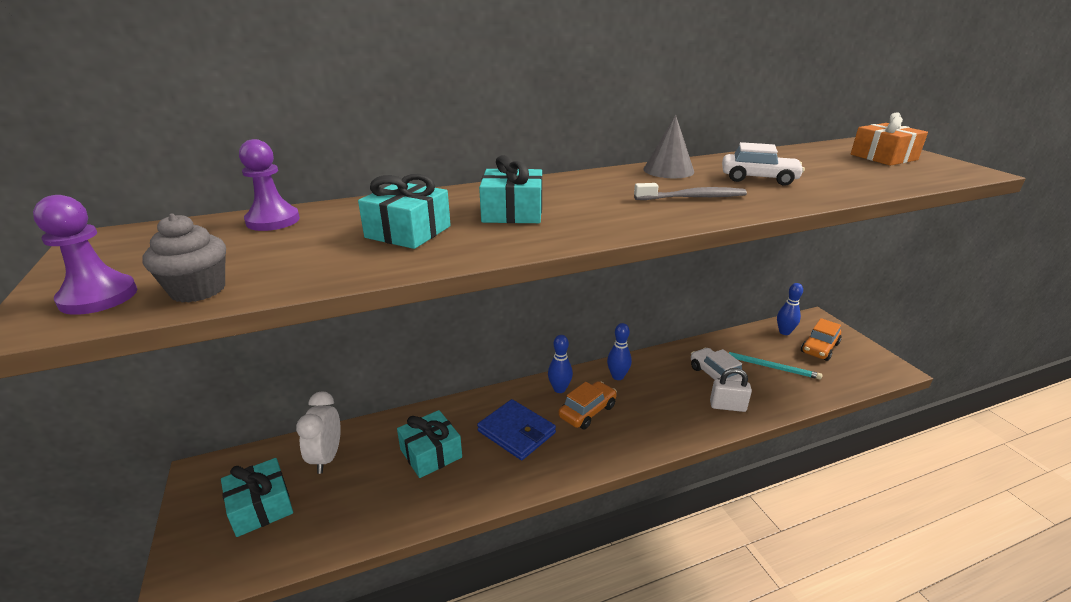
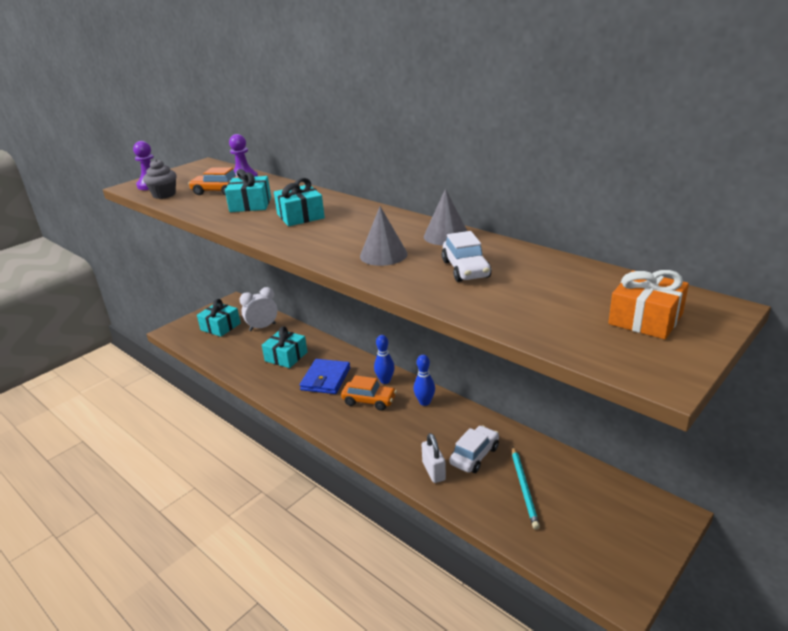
camera: 65 degrees right, 0 degrees up
grey toothbrush [634,183,747,200] -> grey cone [360,206,408,266]
blue bowling pin [777,283,803,335] -> none
orange car [801,318,842,361] -> orange car moved to [188,167,239,196]

